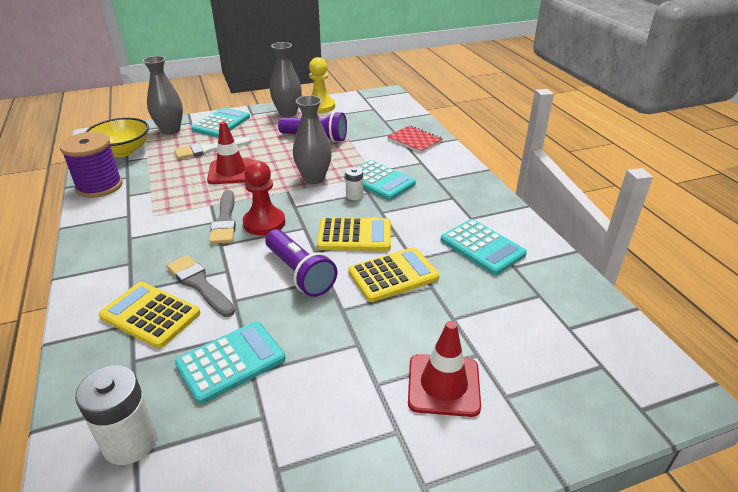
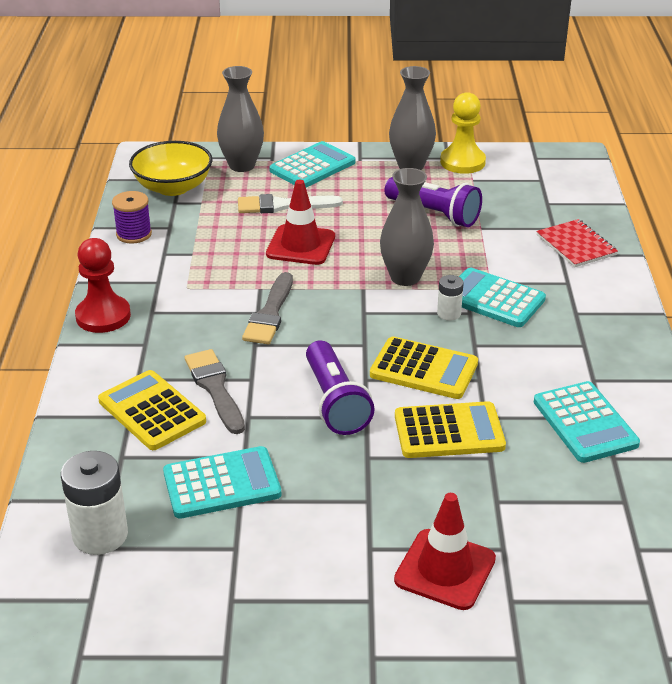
camera: 20 degrees right, 0 degrees up
purple spool [60,132,123,198] -> purple spool [112,191,152,244], size x0.62
red pawn [243,160,285,236] -> red pawn moved to [75,238,131,333]
turquoise calculator [344,160,416,200] -> turquoise calculator turned 150 degrees clockwise [459,268,546,327]

